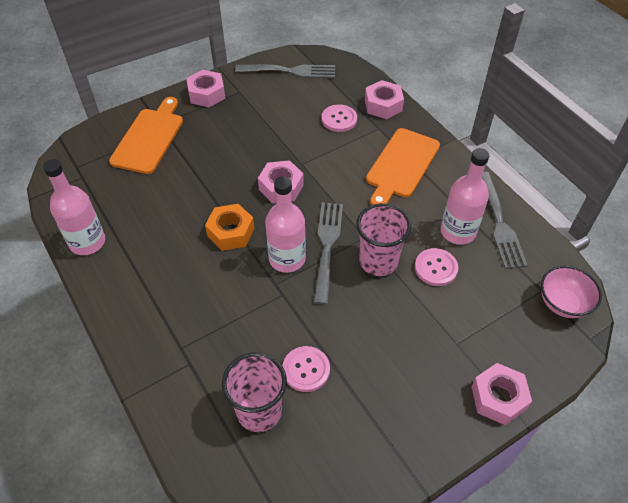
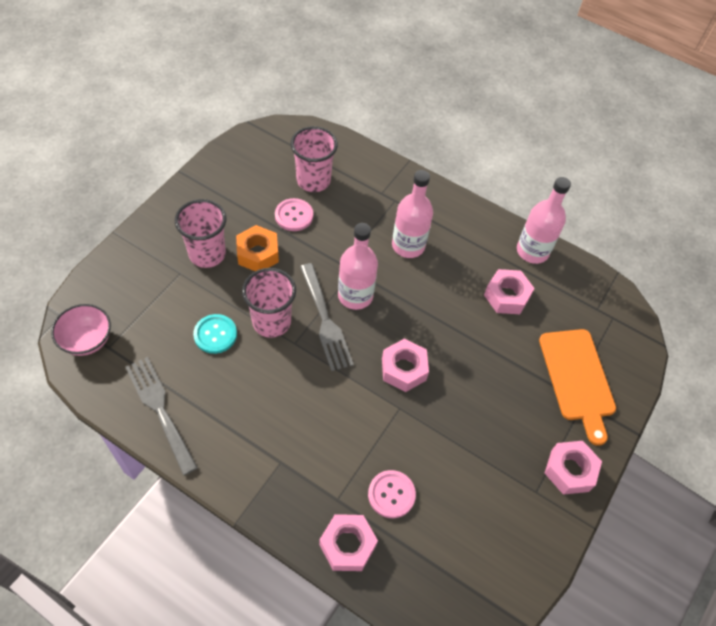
camera: 150 degrees right, 5 degrees up
orange nut [205,204,254,251] -> orange nut moved to [236,225,279,271]
grey fork [235,64,335,78] -> none
orange cutting board [366,128,440,205] -> none
pink button [415,248,458,286] -> turquoise button [193,314,237,354]
pink bottle [441,148,489,245] -> pink bottle moved to [392,170,433,258]
pink nut [471,363,532,425] -> pink nut moved to [484,269,535,314]
none -> pink cup [175,199,226,268]

